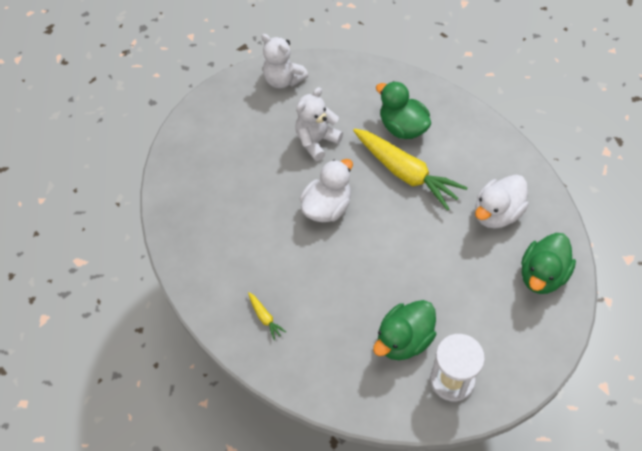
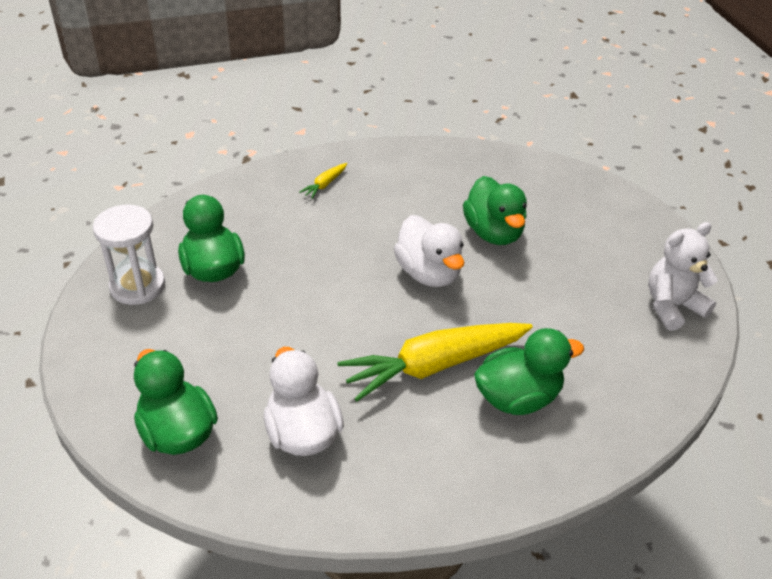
camera: 110 degrees right, 15 degrees down
yellow carrot [248,292,286,340] -> yellow carrot turned 45 degrees counterclockwise [299,163,347,199]
white teddy bear [295,87,343,161] -> none
none -> green duck [463,176,527,245]

